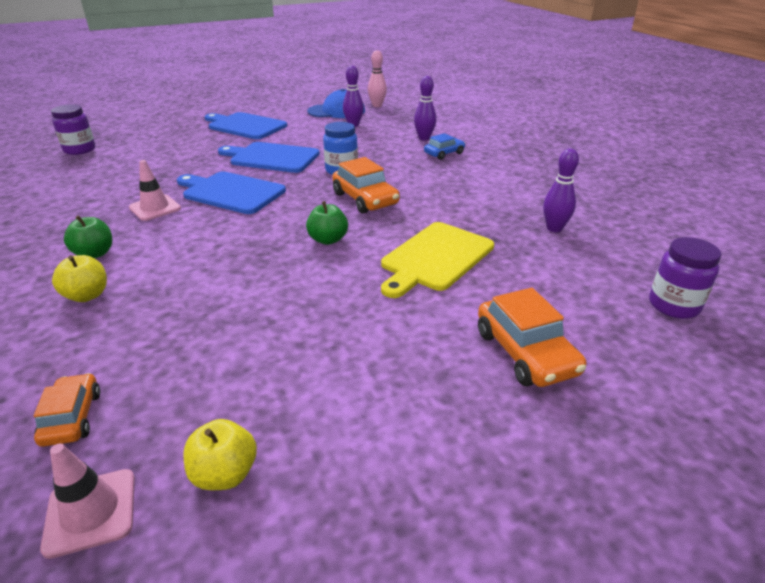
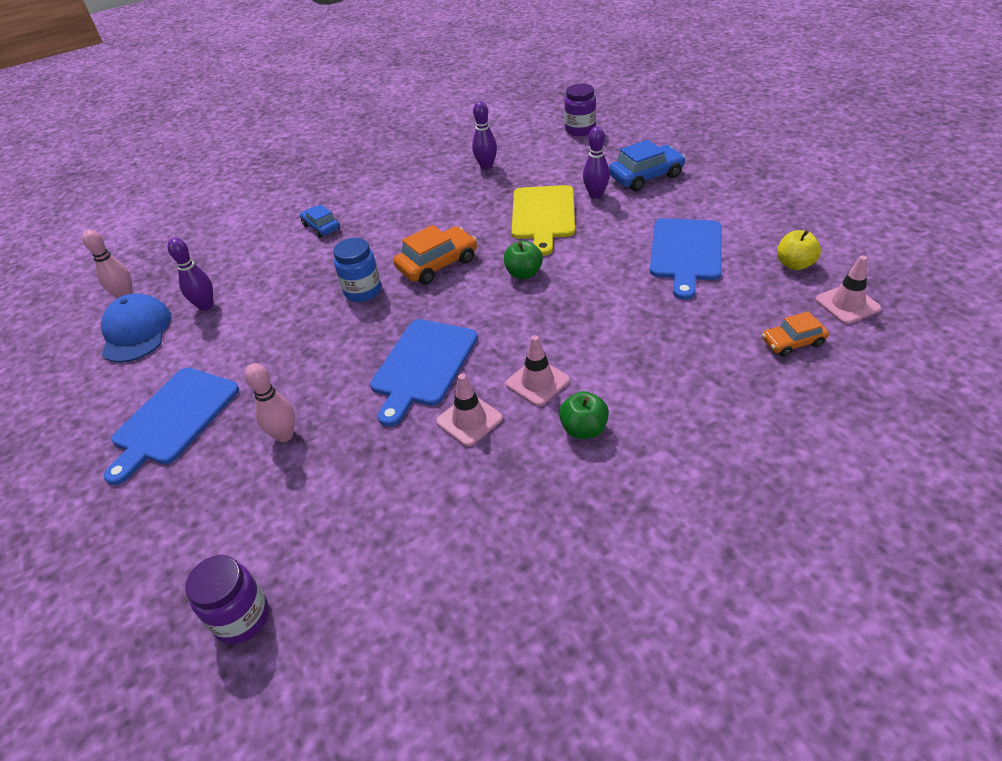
camera: 90 degrees left, 10 degrees up
yellow apple [52,255,107,302] -> none
blue cutting board [218,142,319,173] -> blue cutting board moved to [650,218,722,300]
yellow cutting board [381,222,494,298] -> yellow cutting board turned 60 degrees clockwise [512,185,575,256]
purple bowling pin [414,76,436,140] -> purple bowling pin moved to [583,126,610,199]
orange car [478,288,586,387] -> blue car [609,140,686,191]
none -> pink bowling pin [245,363,295,442]
none -> pink traffic cone [506,335,570,406]

